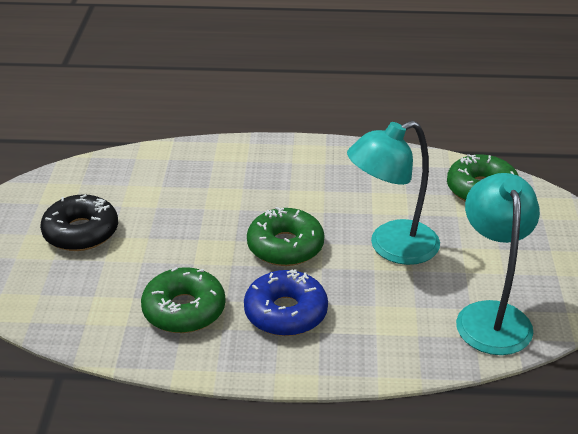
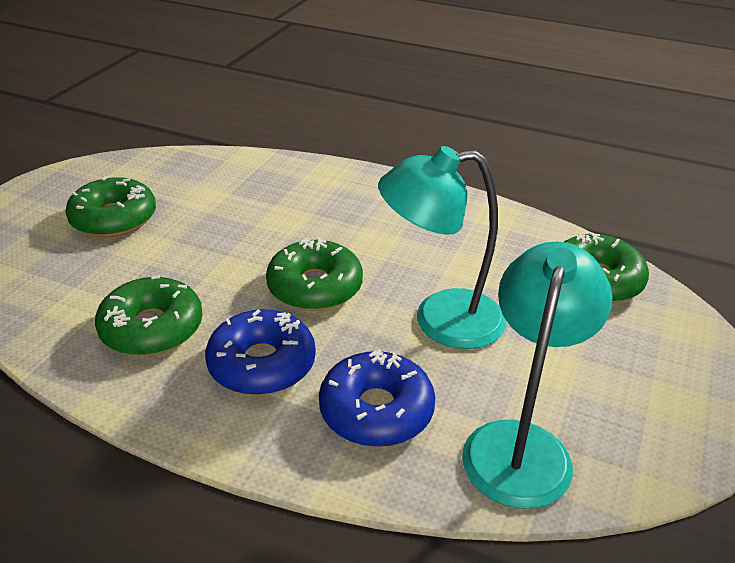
camera: 20 degrees right, 0 degrees up
black donut [40,194,118,251] -> green donut [66,176,156,237]
none -> blue donut [319,349,435,447]

